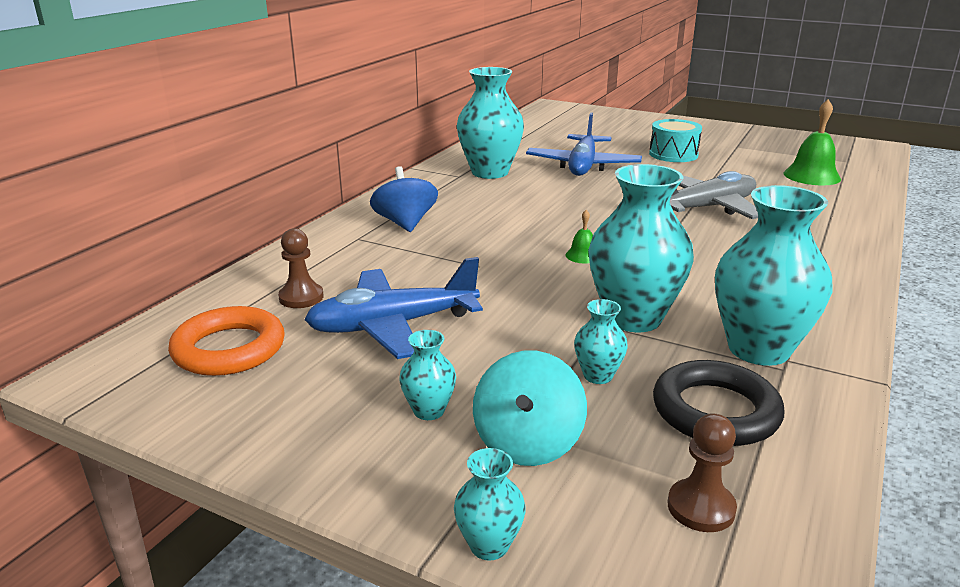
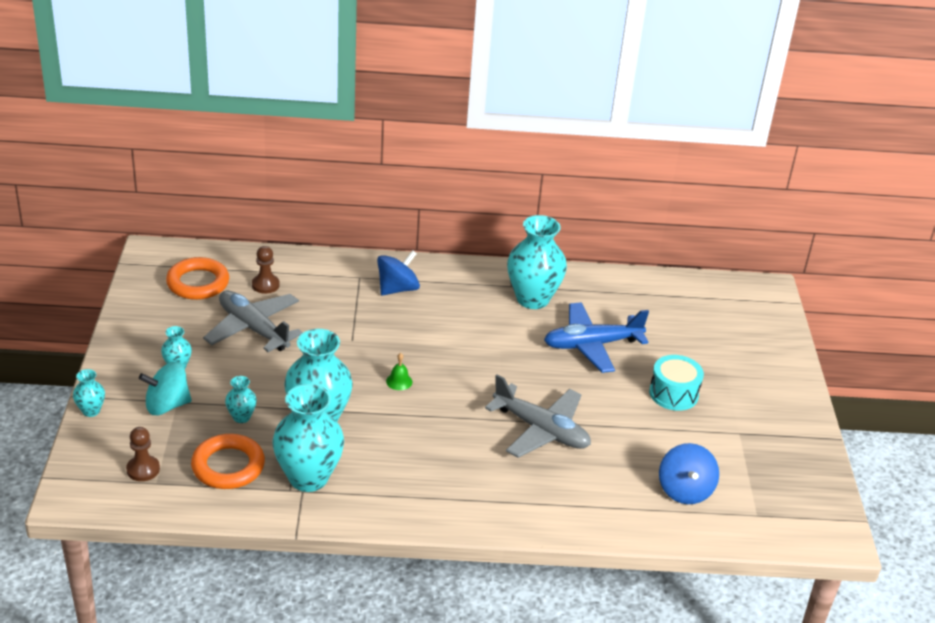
camera: 60 degrees right, 10 degrees up
blue plane [304,257,483,359] -> grey plane [203,291,303,352]
black ring [653,360,784,446] -> orange ring [191,434,265,489]
green bell [784,99,841,185] -> blue spinning top [659,443,719,504]

